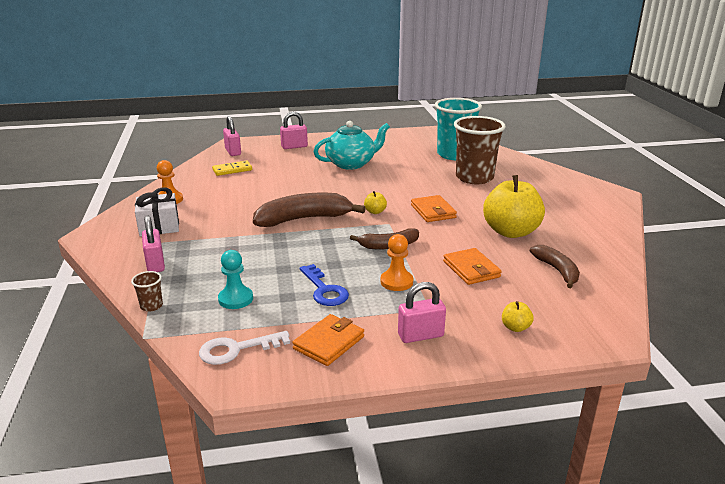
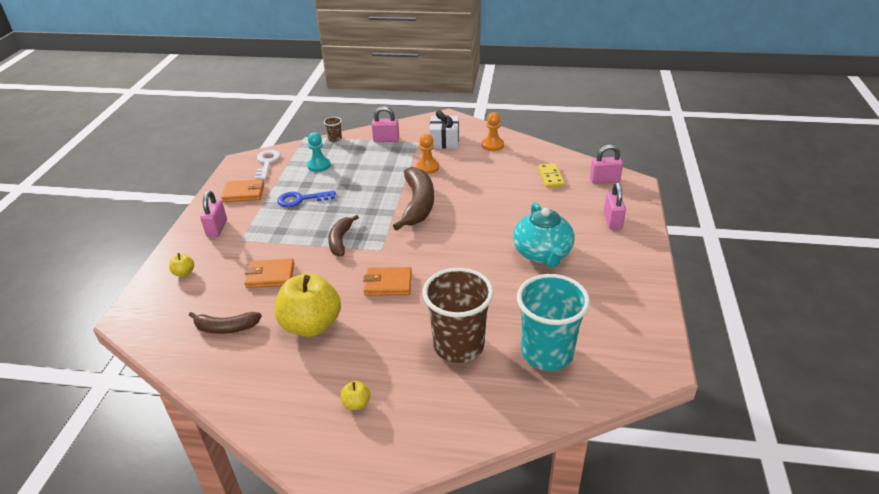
camera: 110 degrees right, 10 degrees up
orange wallet [292,314,364,366] -> orange wallet turned 60 degrees counterclockwise [221,179,264,202]
yellow apple [364,191,387,214] -> yellow apple moved to [341,381,370,410]
orange pawn [380,234,413,291] -> orange pawn moved to [416,134,439,174]

